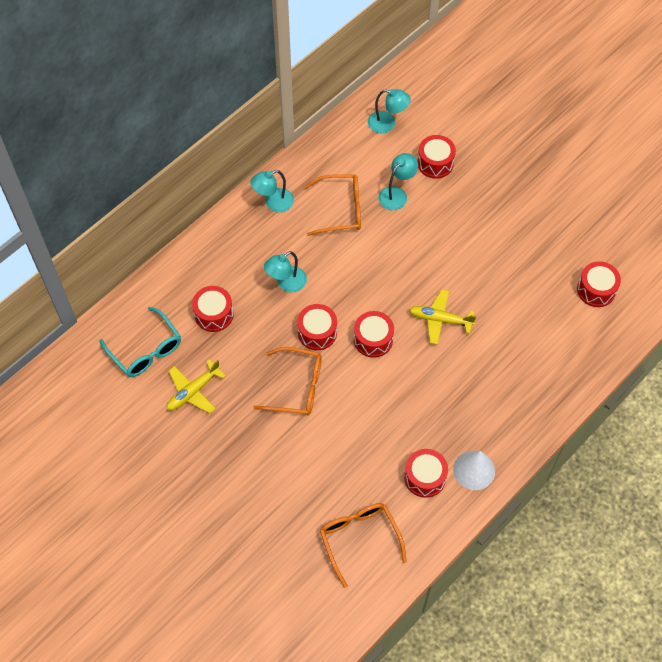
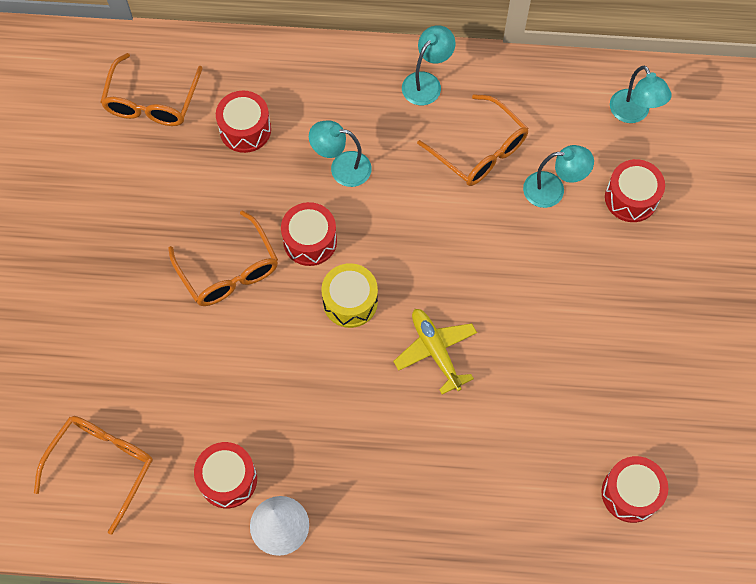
camera: 50 degrees right, 5 degrees up
turquoise glasses [99,307,181,377] -> orange glasses [100,53,203,126]
yellow plane [167,359,226,414] -> none
turquoise lamp [250,170,294,212] -> turquoise lamp turned 105 degrees clockwise [402,25,456,105]
red drum [354,311,394,358] -> yellow drum [322,263,378,328]

